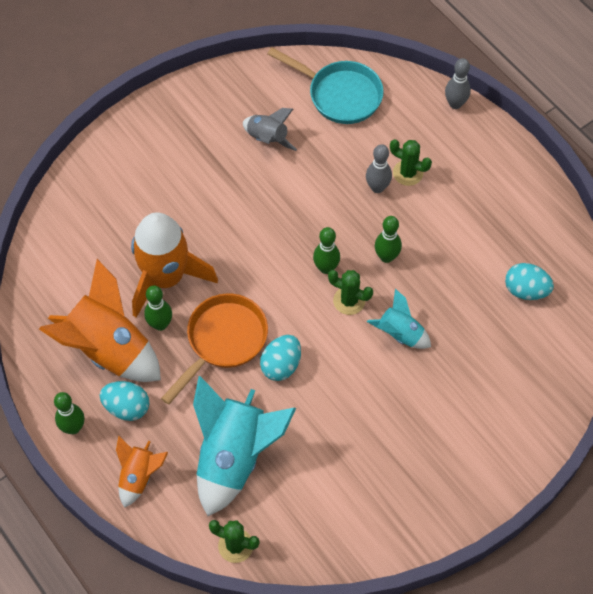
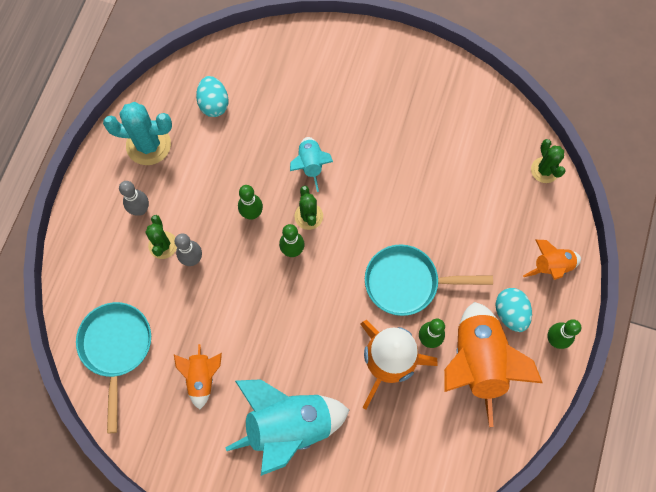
camera: 125 degrees left, 10 degrees up
orange pan [161,294,268,405] -> turquoise pan [365,244,493,316]
turquoise rocket [193,376,296,516] -> turquoise rocket moved to [225,379,350,476]
grey rocket [243,108,297,151] -> orange rocket [174,344,222,410]
turquoise egg [260,335,301,381] -> none
grey bowling pin [445,58,471,109] -> grey bowling pin moved to [119,181,149,216]
none -> turquoise cactus [103,102,172,165]

